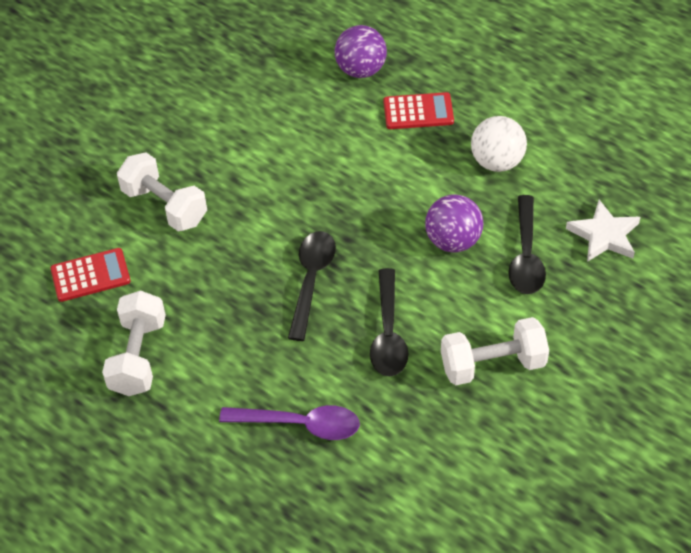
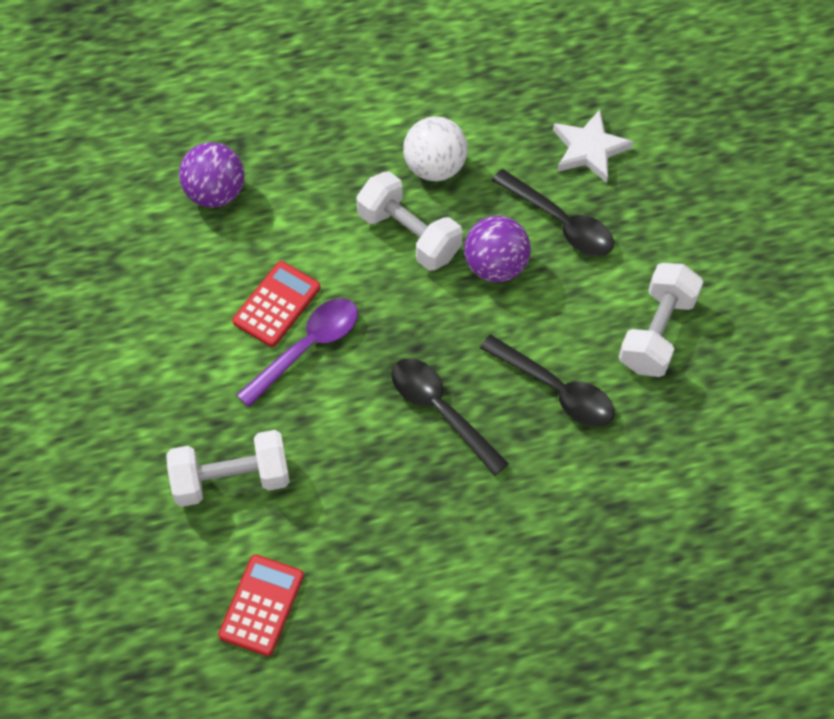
camera: 55 degrees left, 10 degrees up
white dumbbell [102,290,166,396] -> white dumbbell moved to [356,171,463,271]
purple spoon [219,405,360,440] -> purple spoon moved to [237,298,358,407]
red calculator [384,92,454,129] -> red calculator moved to [232,261,320,347]

